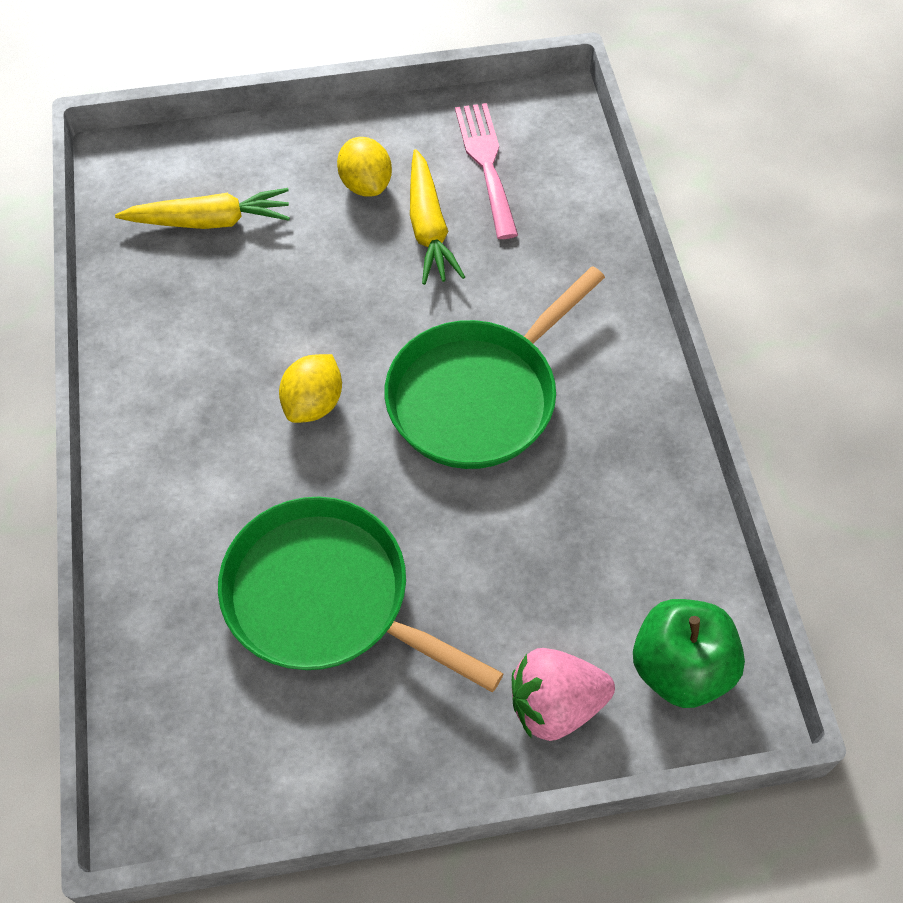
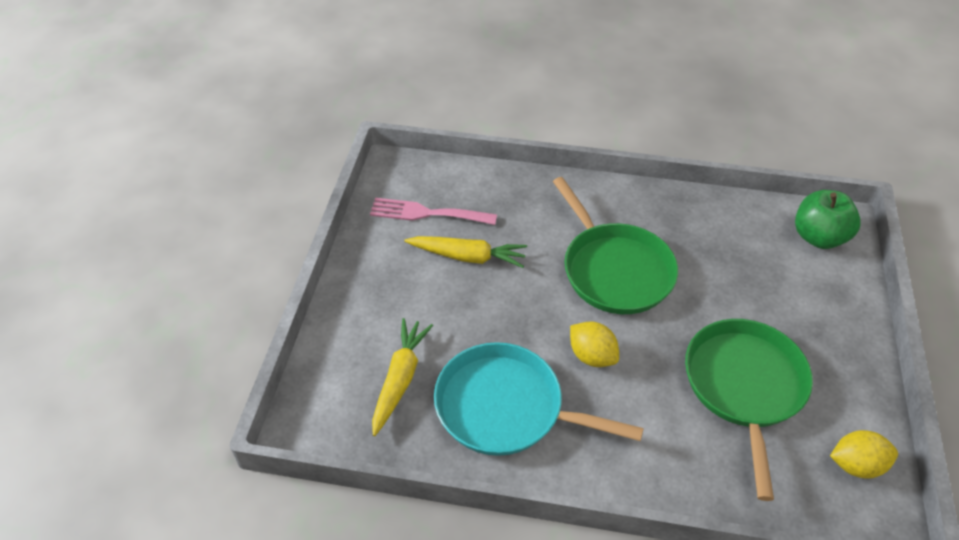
camera: 70 degrees left, 10 degrees down
green pan [218,497,504,692] -> green pan turned 135 degrees clockwise [685,319,813,501]
yellow lemon [337,137,392,197] -> yellow lemon moved to [830,430,898,479]
pink strawberry [512,648,615,741] -> none
none -> turquoise pan [434,342,644,456]

